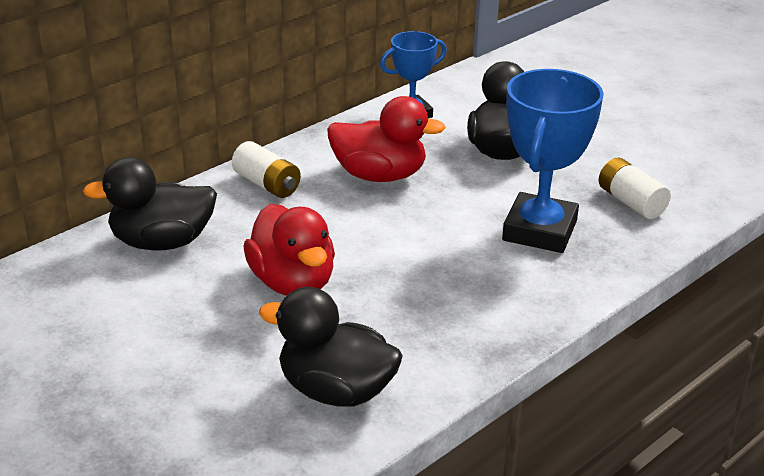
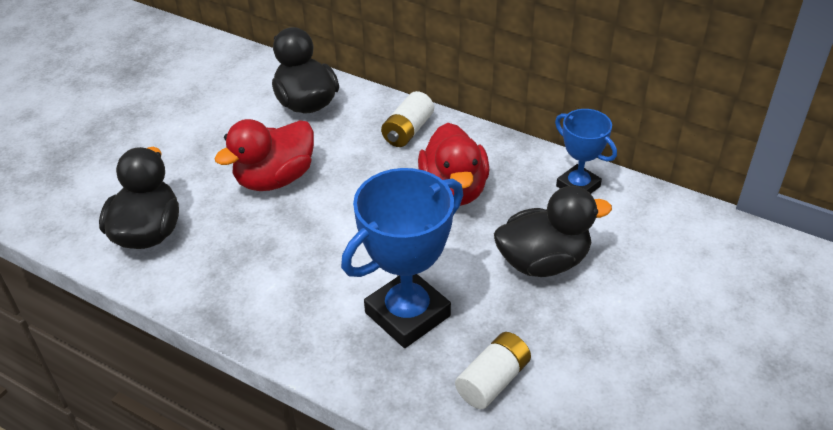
camera: 75 degrees right, 10 degrees up
blue trophy [502,69,604,253] -> blue trophy turned 45 degrees counterclockwise [341,168,463,348]

